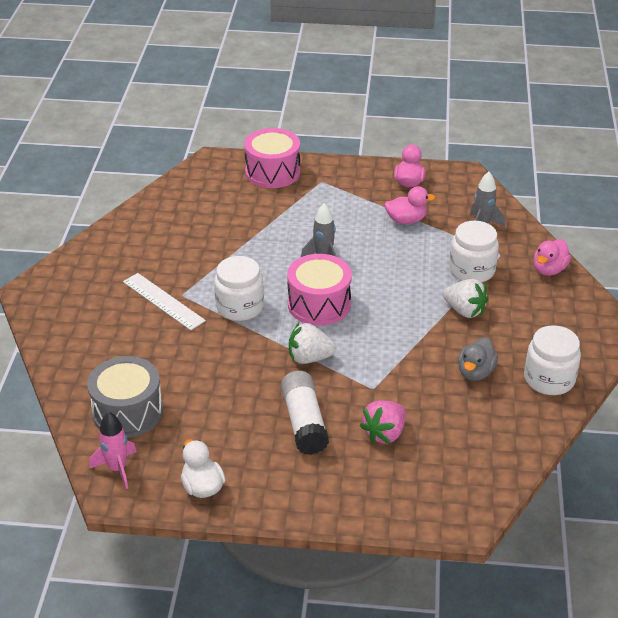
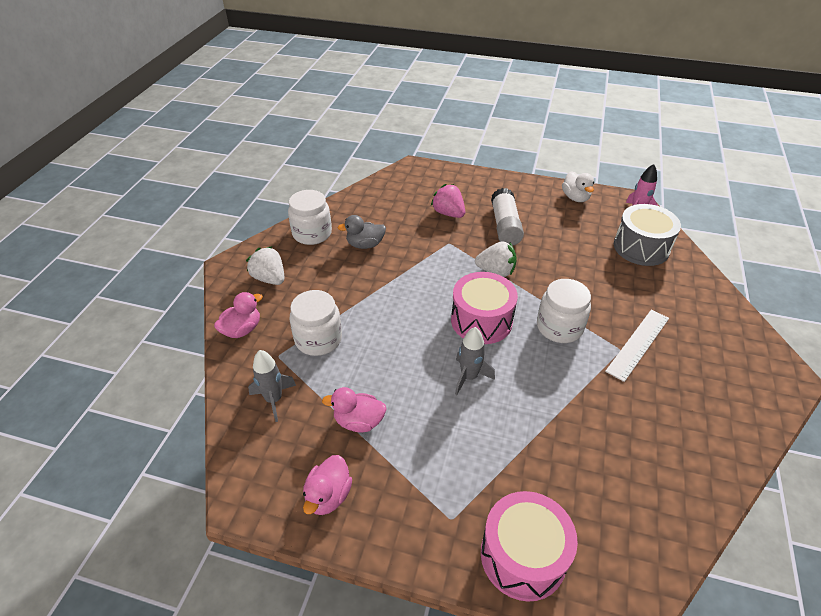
camera: 170 degrees left, 5 degrees up
white ruler [123,273,206,330] -> white ruler turned 75 degrees clockwise [605,310,669,382]
pink strawberry [359,400,406,444] -> pink strawberry turned 90 degrees counterclockwise [431,184,465,218]
white strawberry [443,279,488,318] -> white strawberry moved to [246,246,284,285]
grey duck [458,337,498,381] -> grey duck turned 135 degrees counterclockwise [338,215,386,249]

